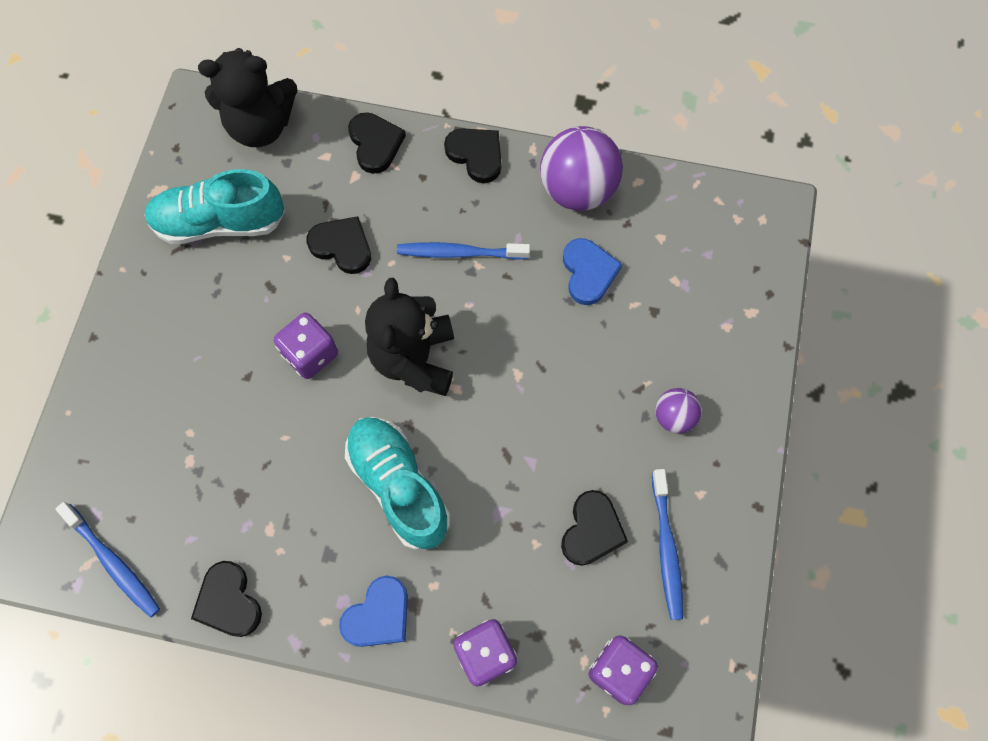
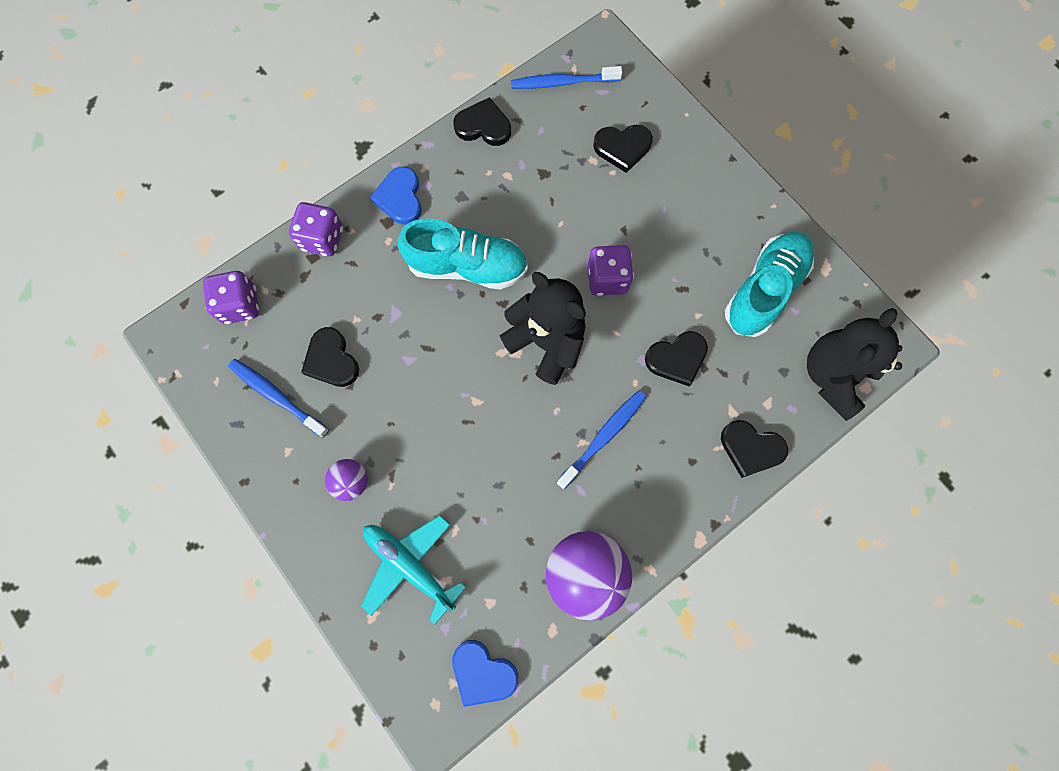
camera: 130 degrees right, 5 degrees up
black heart [444,128,501,183] -> black heart moved to [593,125,653,173]
blue heart [563,238,622,305] -> blue heart moved to [452,640,518,707]
none -> turquoise plane [361,515,466,625]

